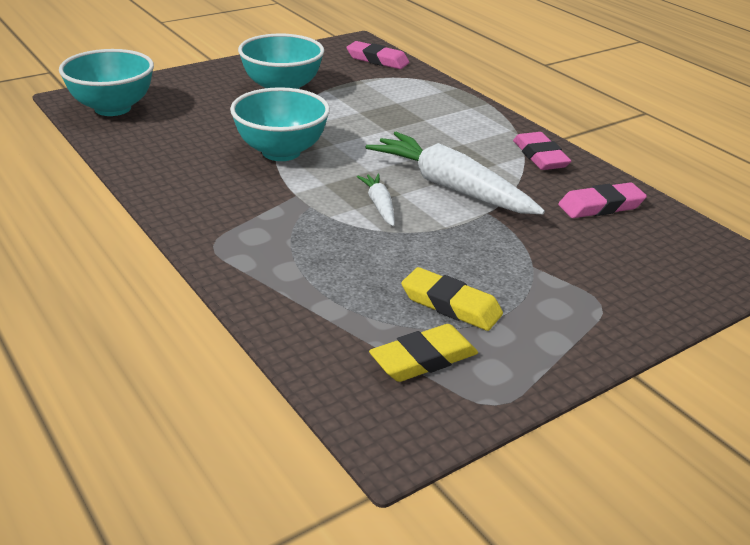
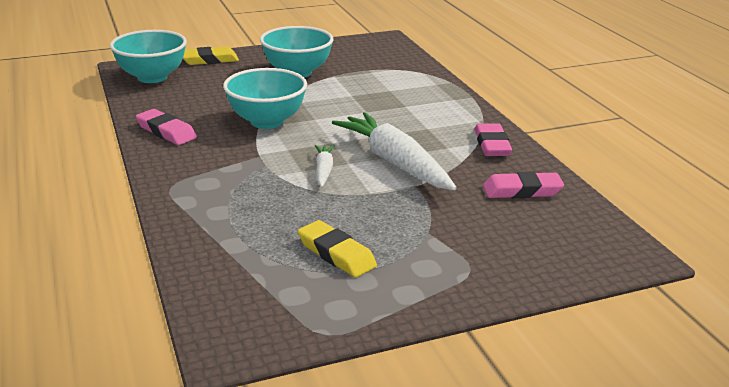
camera: 15 degrees right, 5 degrees down
pink eraser [346,41,410,69] -> pink eraser moved to [136,109,197,145]
yellow eraser [369,324,478,382] -> yellow eraser moved to [183,46,239,65]

